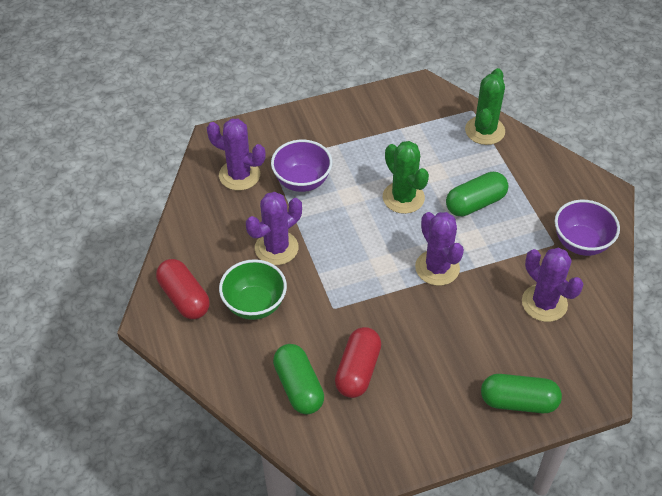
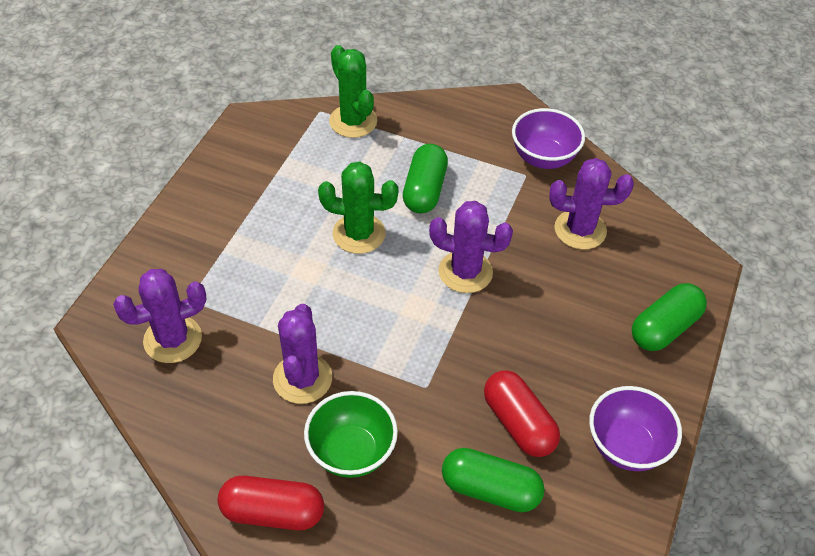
camera: 50 degrees left, 0 degrees up
purple bowl [271,140,332,192] -> purple bowl moved to [589,386,682,471]

